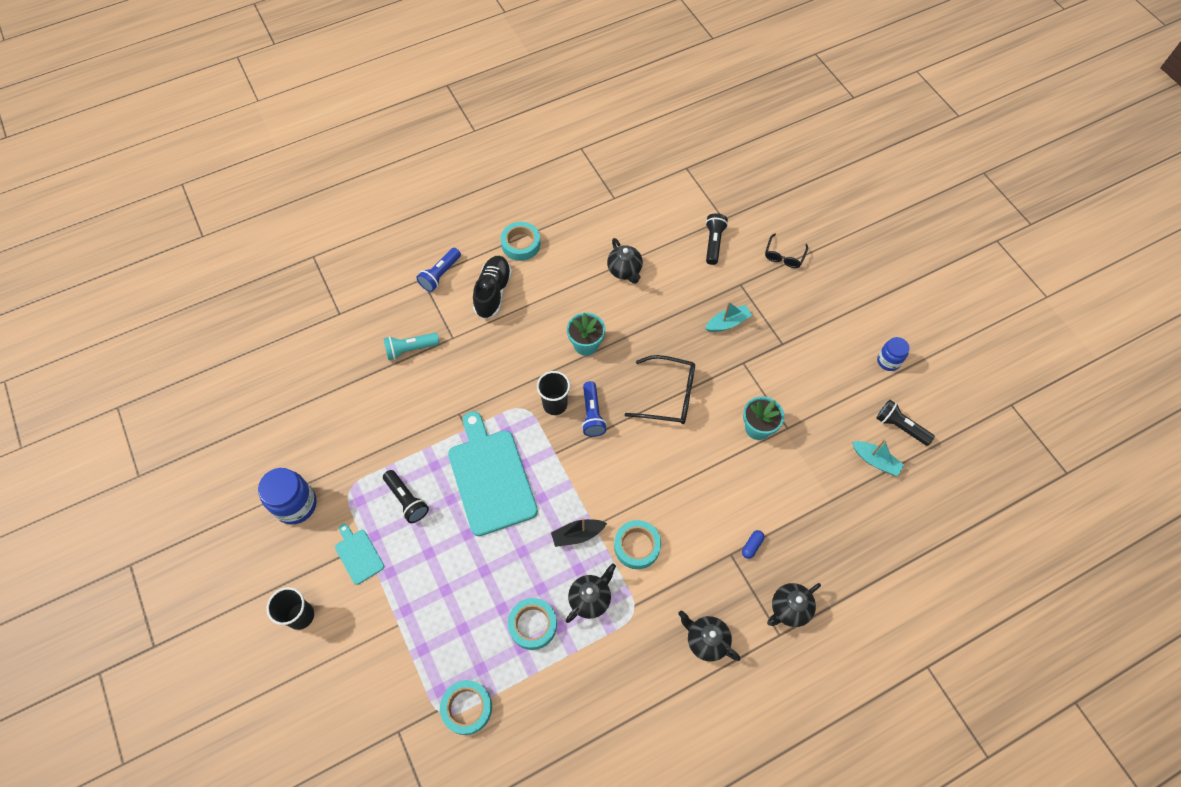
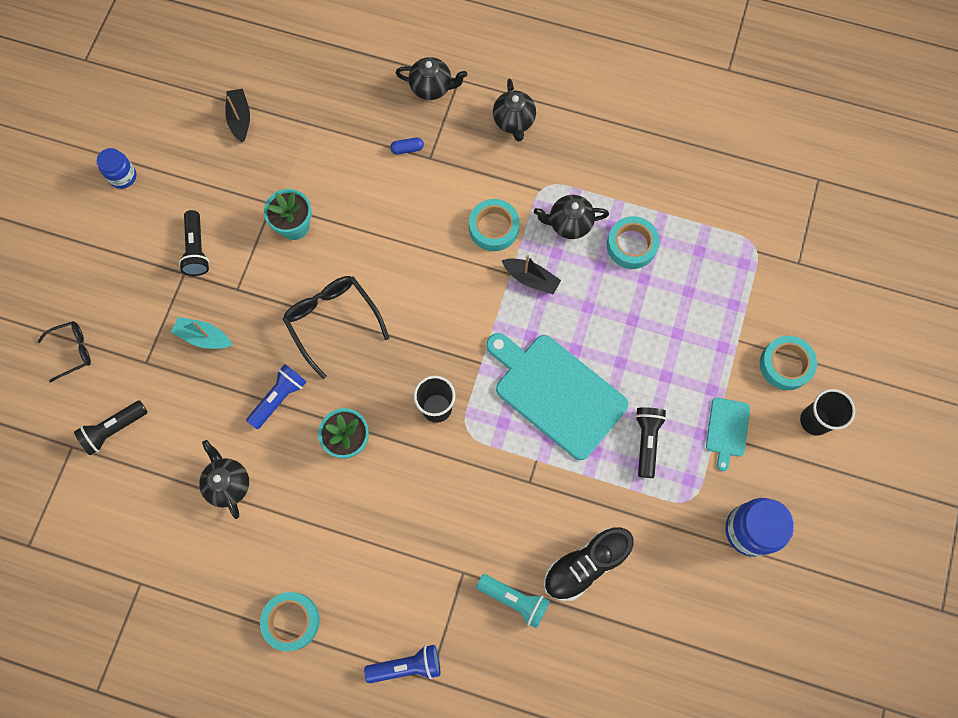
camera: 135 degrees left, 10 degrees up
turquoise tape [440,680,492,735] -> turquoise tape moved to [760,336,817,390]
turquoise cutting board [448,411,538,536] -> turquoise cutting board turned 105 degrees clockwise [486,333,629,460]
black shoe [473,256,512,319] -> black shoe moved to [544,527,634,601]
blue flashlight [582,381,607,437] -> blue flashlight moved to [246,364,307,429]
black teapot [607,238,643,284] -> black teapot turned 45 degrees counterclockwise [199,440,249,519]
turquoise boat [852,439,904,476] -> black boat [225,89,250,142]
black flashlight [876,400,935,446] -> black flashlight moved to [179,210,210,276]

